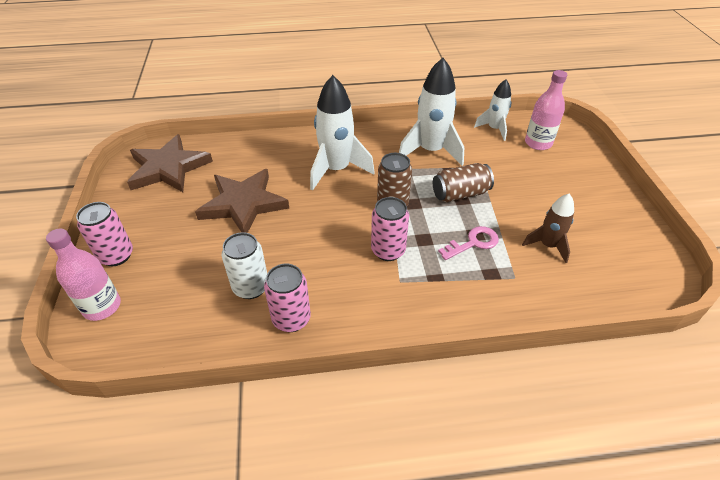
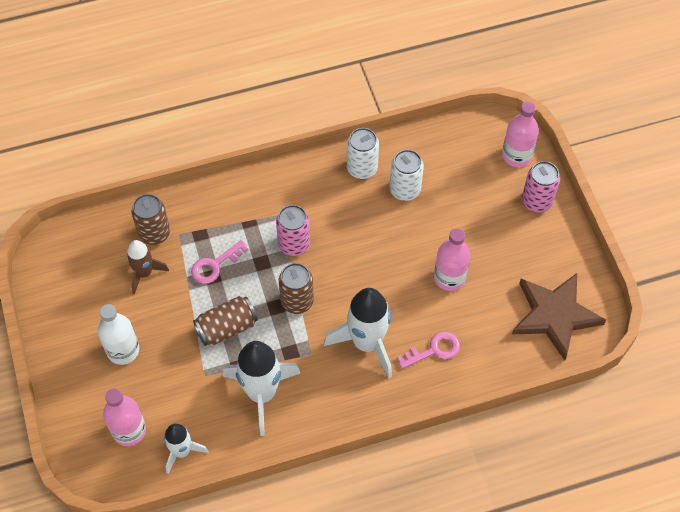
camera: 170 degrees right, 15 degrees up
brown star [195,169,289,233] -> pink bottle [434,228,471,291]
pink can [264,264,311,332] -> white can [347,128,379,179]
none -> white bottle [98,304,139,365]
none -> brown can [132,194,170,245]
none -> pink key [397,332,460,369]

